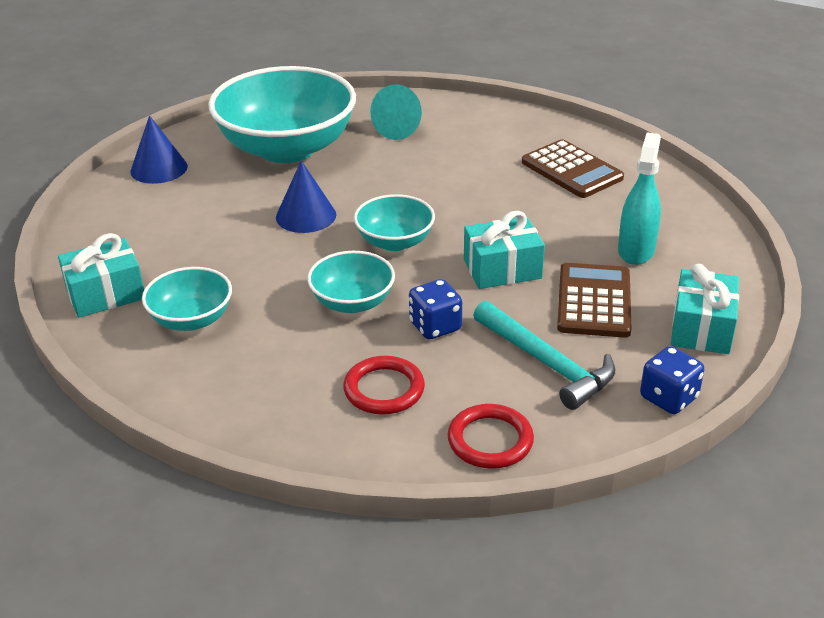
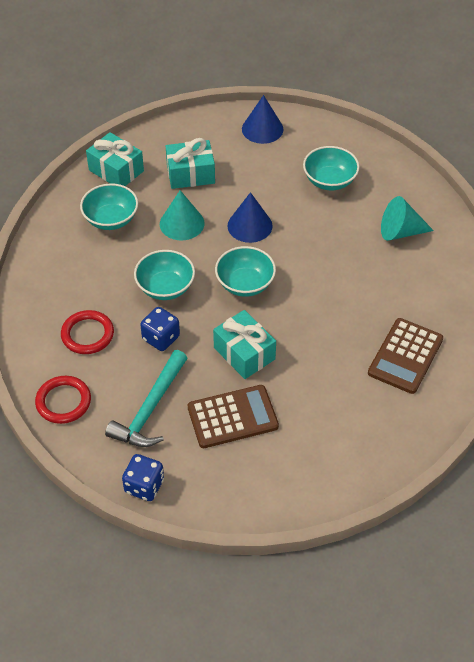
camera: 65 degrees right, 15 degrees up
turquoise bowl [208,66,356,163] -> turquoise bowl [303,146,359,190], size x0.49
turquoise spray bottle [618,132,661,265] -> none
turquoise gift [671,264,739,354] -> turquoise gift moved to [166,138,215,189]
none -> turquoise cone [160,190,205,240]

